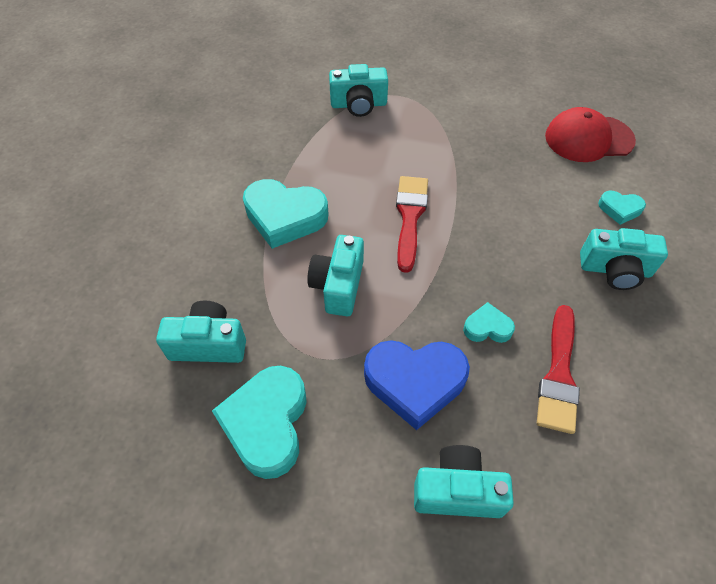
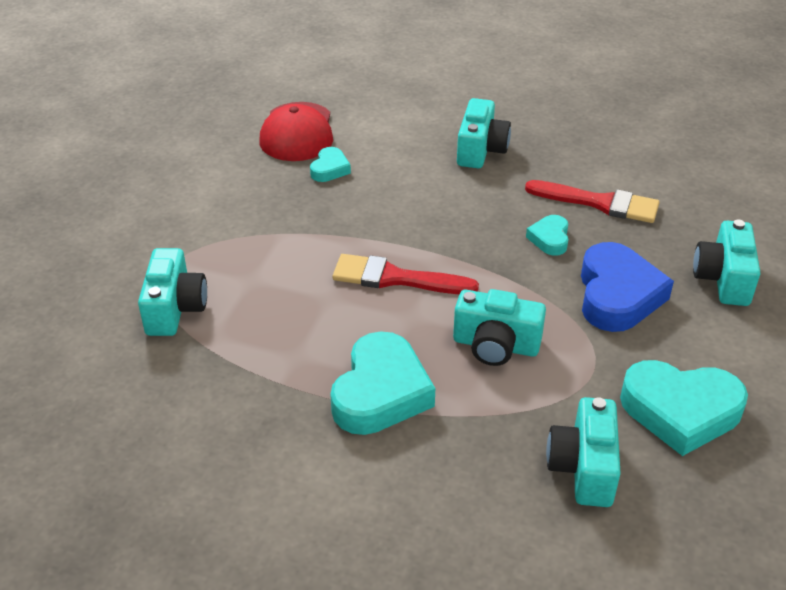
camera: 85 degrees left, 15 degrees down
turquoise heart [598,191,646,225] -> turquoise heart moved to [310,147,351,182]

